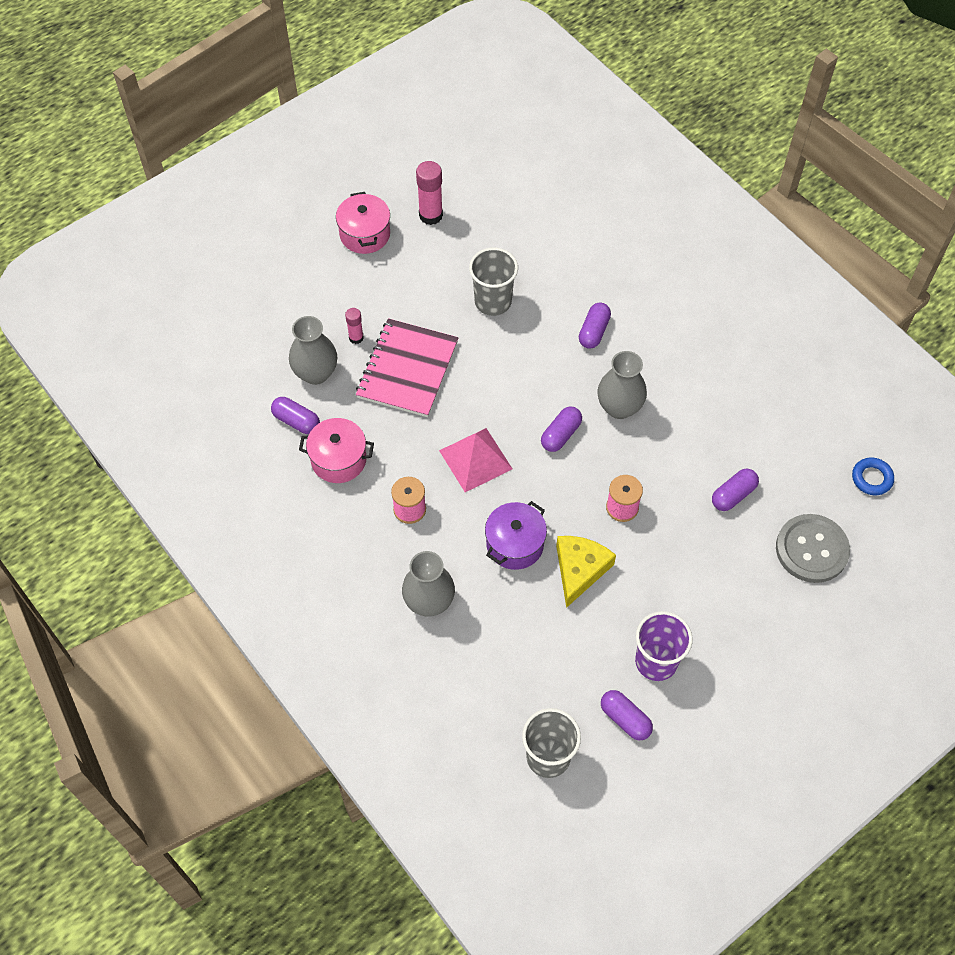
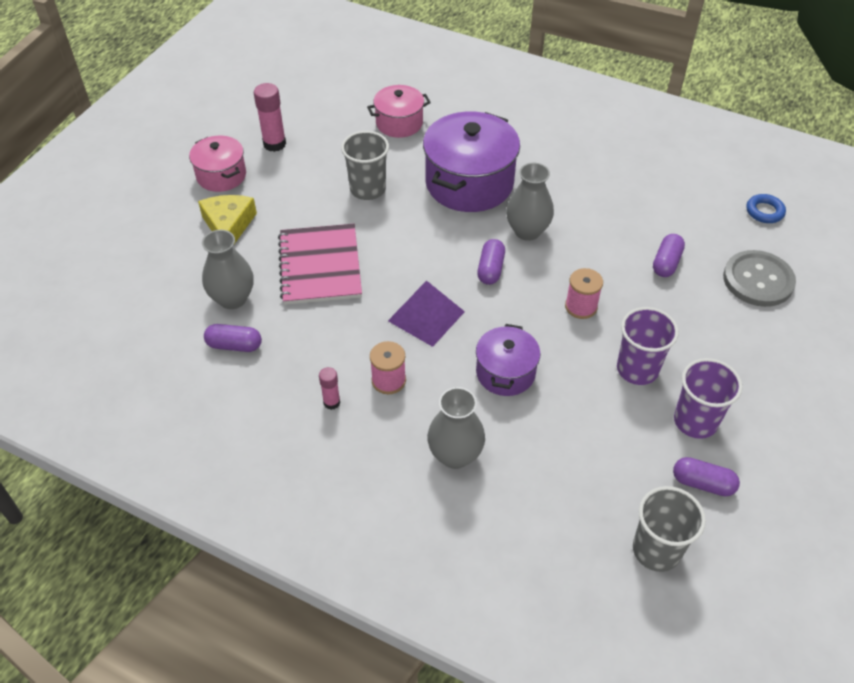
camera: 25 degrees left, 10 degrees down
pink pot [299,418,374,483] -> pink pot moved to [367,85,431,138]
pink glue stick [345,308,364,344] -> pink glue stick moved to [319,367,340,410]
pink pyramid [439,428,512,492] -> purple pyramid [388,280,465,347]
yellow cheese [556,536,616,608] -> yellow cheese moved to [198,195,257,246]
purple capsule [579,303,611,349] -> purple pot [423,112,520,212]
none -> purple cup [617,307,679,385]

